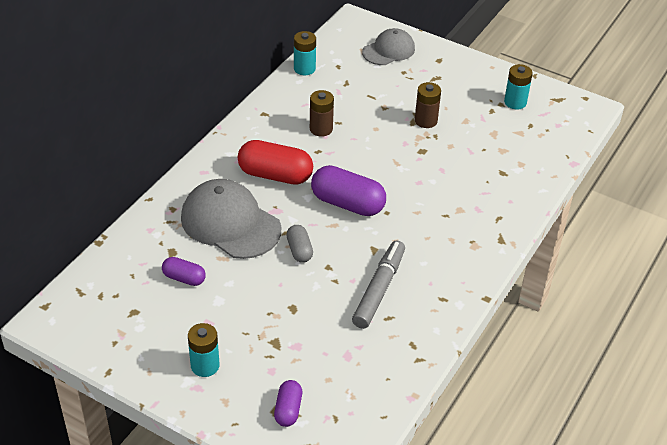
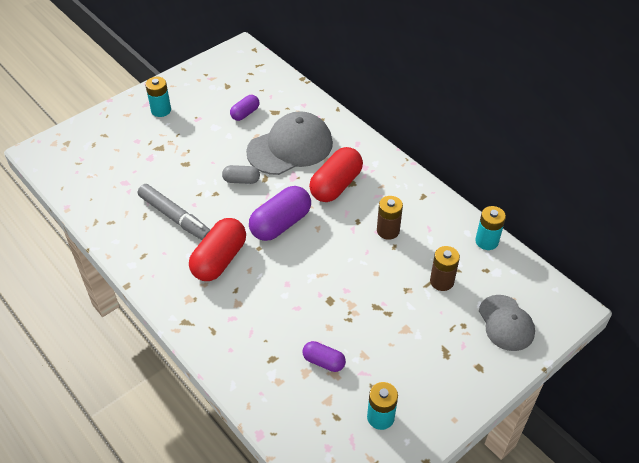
camera: 110 degrees right, 5 degrees up
purple capsule [274,380,302,427] -> purple capsule moved to [303,341,346,372]
brown battery [415,82,441,128] -> brown battery moved to [430,246,460,291]
none -> red capsule [189,218,246,281]

